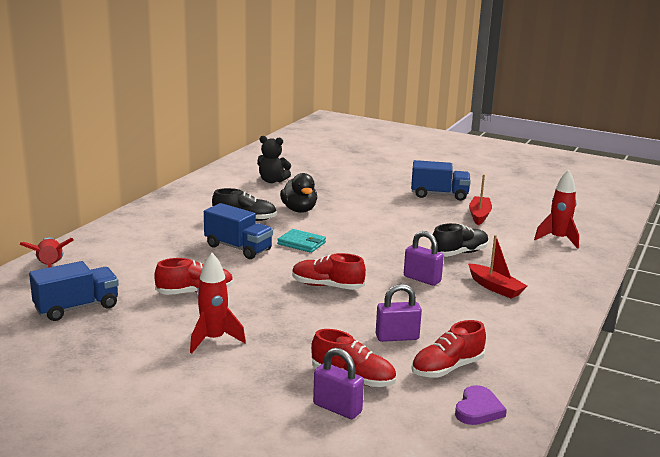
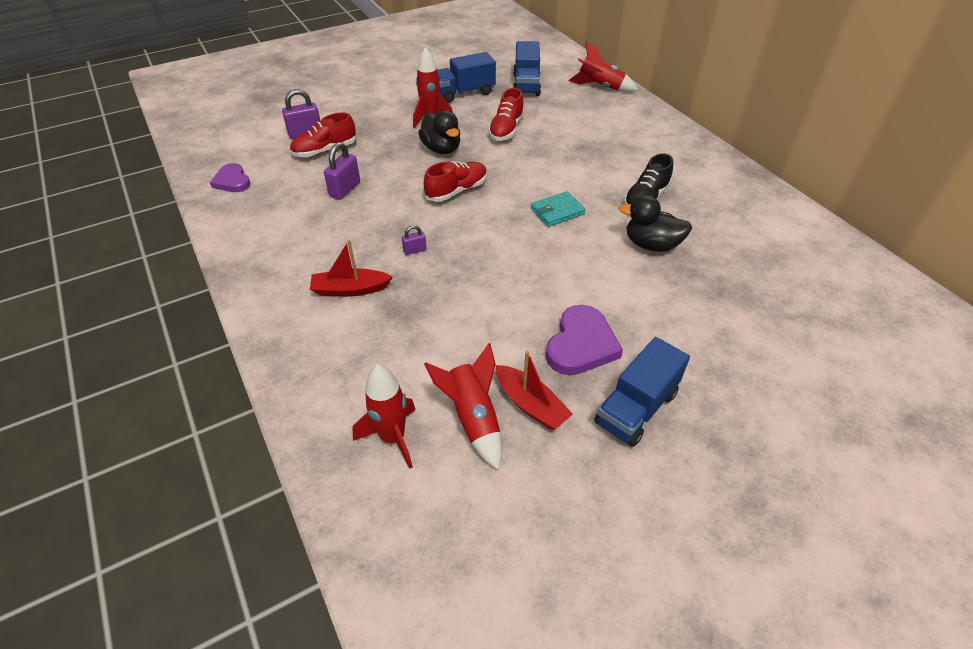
camera: 125 degrees right, 25 degrees up
blue truck [204,203,273,259] -> blue truck moved to [437,52,496,103]
black teddy bear [257,136,291,183] -> none
purple padlock [404,231,444,286] -> purple padlock [402,225,427,255], size x0.55
red shoe [411,320,486,377] -> none
black shoe [430,223,489,257] -> none
none -> black duck [418,110,460,154]
none -> red rocket [424,343,502,471]
none -> purple heart [546,305,623,375]

